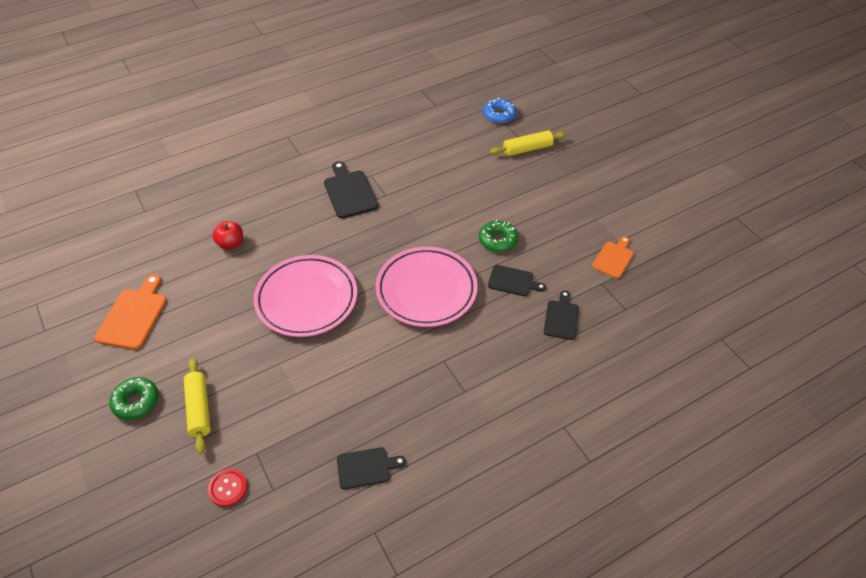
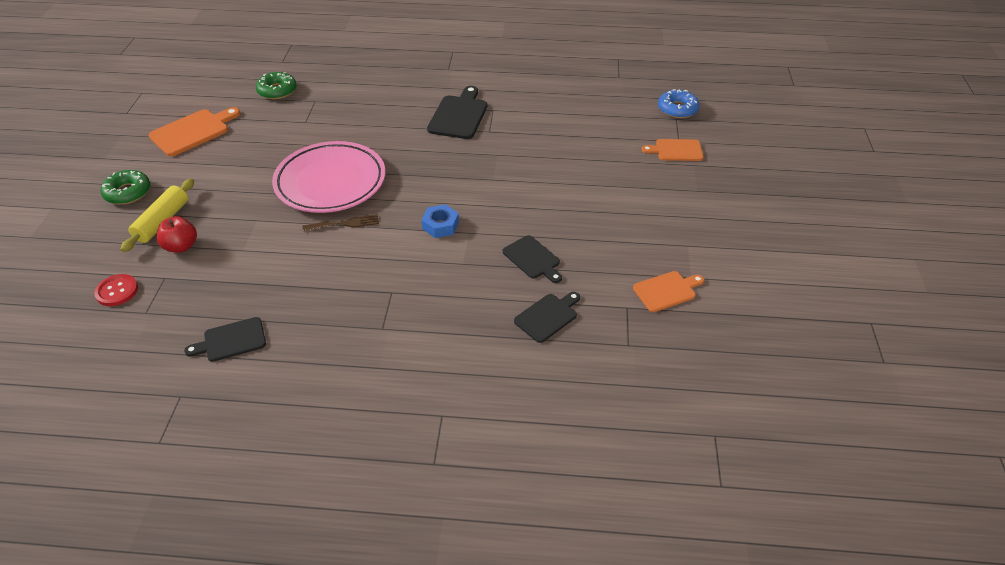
camera: 35 degrees right, 5 degrees down
red apple [212,221,243,250] -> red apple moved to [157,216,197,253]
black cutting board [337,447,406,489] -> black cutting board turned 135 degrees clockwise [184,317,266,362]
pink plate [376,247,478,327] -> blue nut [422,204,459,238]
green donut [479,220,518,252] -> green donut moved to [256,72,297,99]
yellow rolling pin [490,130,566,156] -> orange cutting board [641,139,703,161]
none -> brown fork [303,214,379,231]

